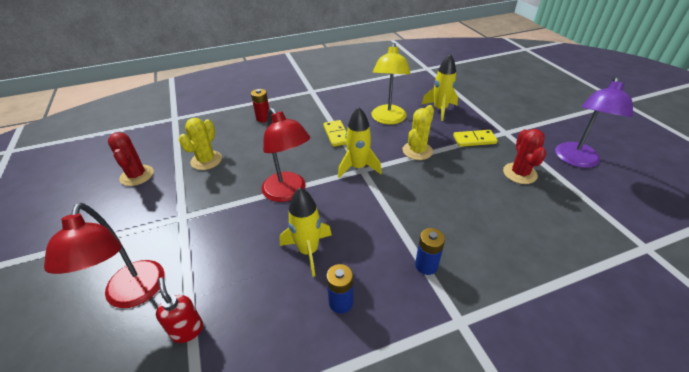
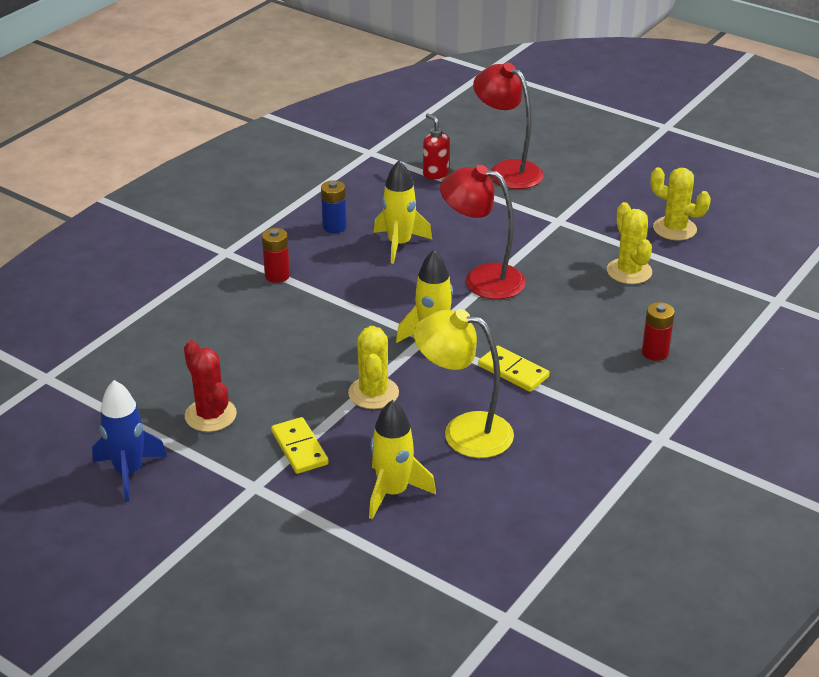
camera: 145 degrees right, 5 degrees down
red cactus [108,132,154,186] -> yellow cactus [651,167,711,241]
red soap dispenser [156,277,203,343] -> red soap dispenser turned 150 degrees counterclockwise [423,113,450,179]
yellow lamp [371,43,411,124] -> yellow lamp turned 45 degrees counterclockwise [414,309,514,458]
blue battery [415,228,445,275] -> red battery [262,228,290,283]
yellow domino [453,130,498,147] -> yellow domino turned 75 degrees counterclockwise [271,417,329,474]
purple lamp [555,77,633,168] -> blue rocket [92,380,167,502]

